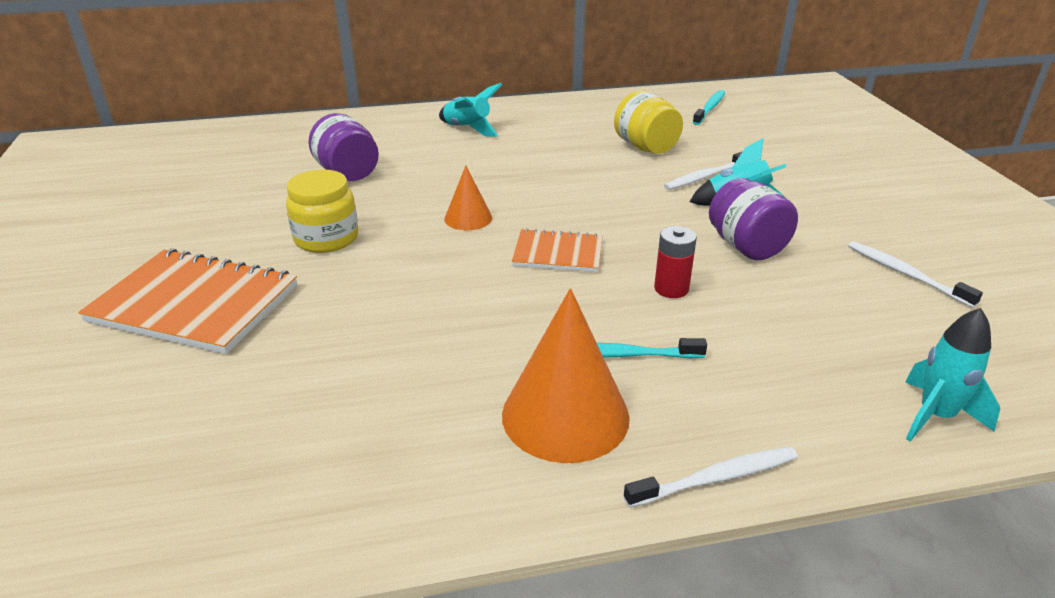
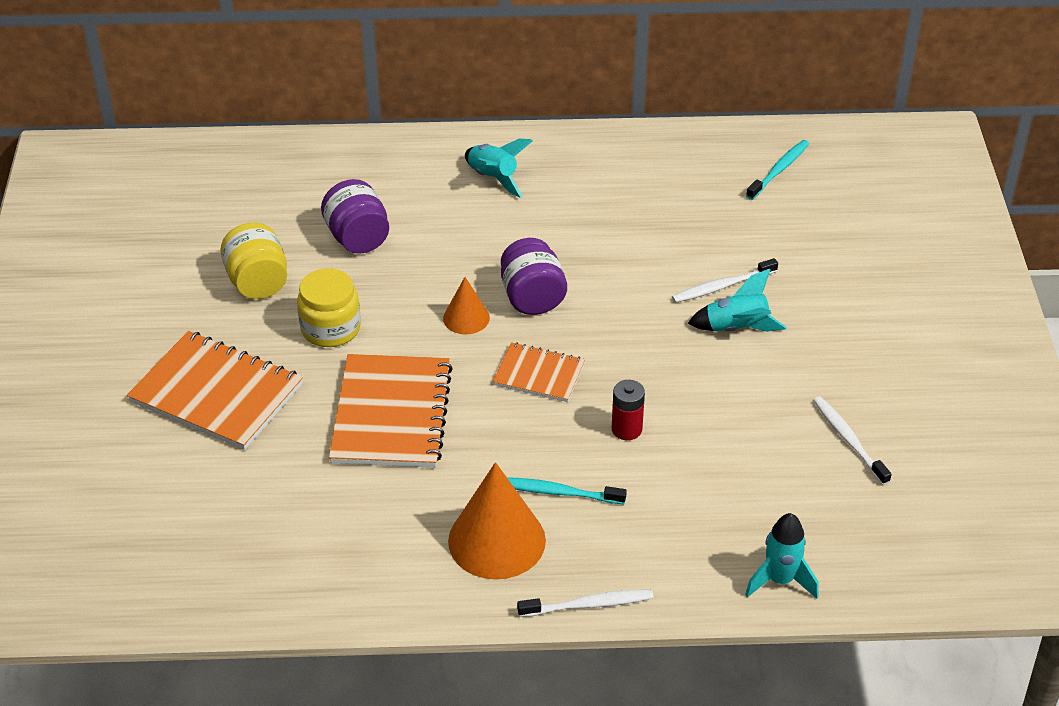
camera: 10 degrees right, 10 degrees up
yellow jar [614,90,683,154] -> yellow jar moved to [220,223,287,299]
purple jar [709,178,798,260] -> purple jar moved to [501,238,567,315]
none -> orange notebook [329,354,453,468]

